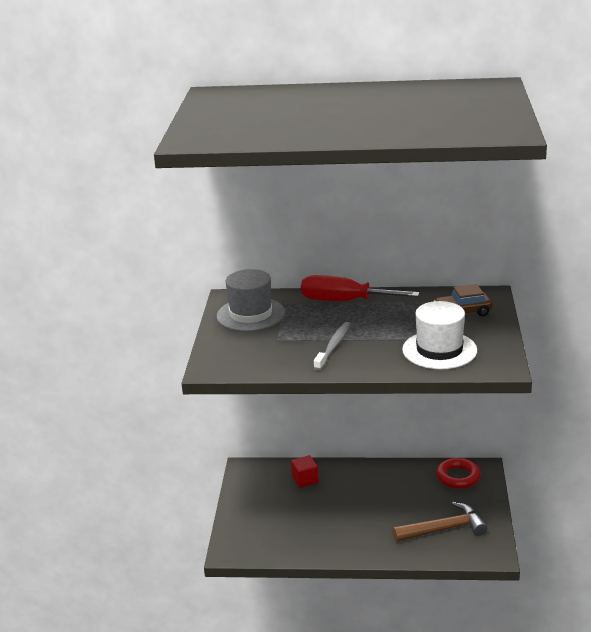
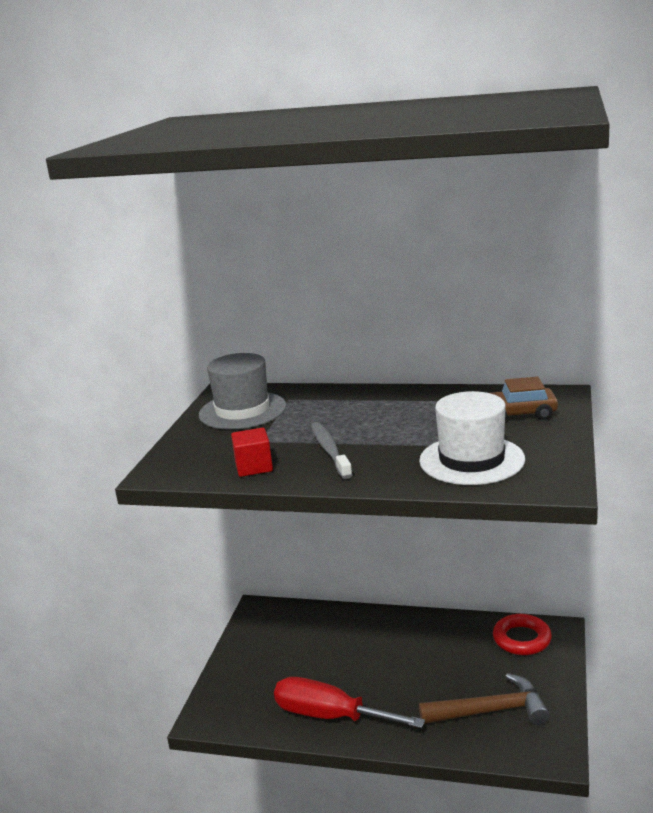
camera: 10 degrees right, 5 degrees down
red cube [291,455,318,488] -> red cube moved to [231,428,273,477]
red screwdriver [301,275,420,301] -> red screwdriver moved to [274,677,425,728]
grey toothbrush [314,322,351,371] -> grey toothbrush turned 45 degrees counterclockwise [311,422,352,479]

